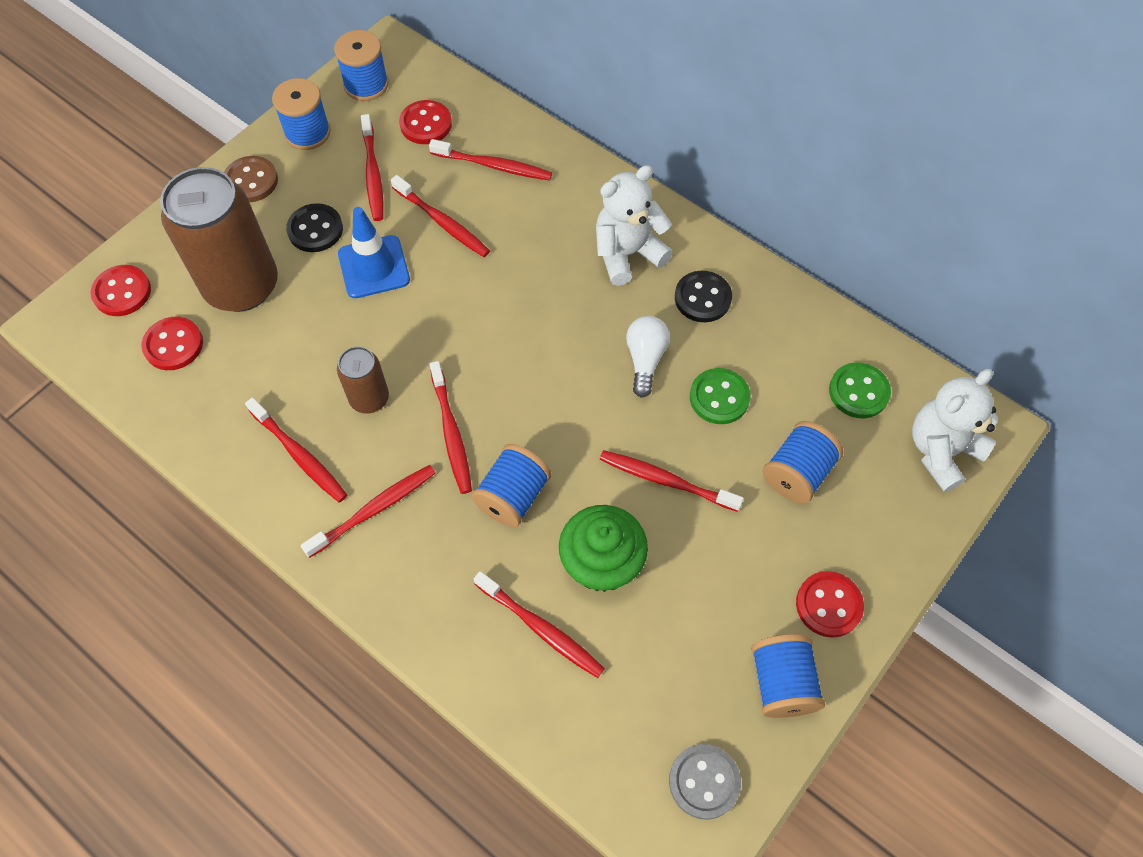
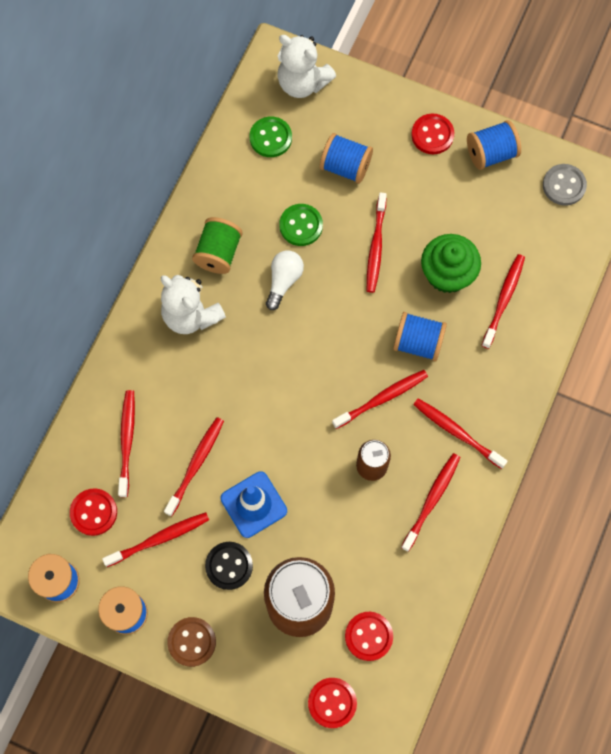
camera: 105 degrees left, 10 degrees up
white light bulb [626,316,670,398] -> white light bulb turned 120 degrees clockwise [266,251,304,310]
black button [675,271,732,322] -> green spool [192,217,243,274]

